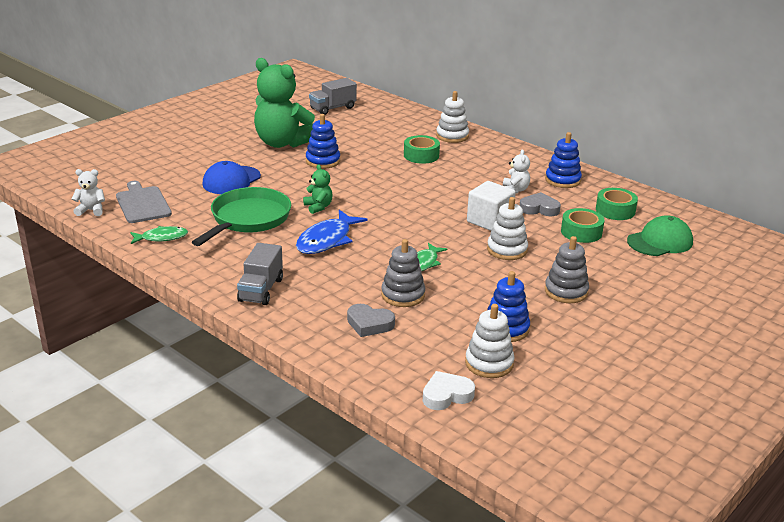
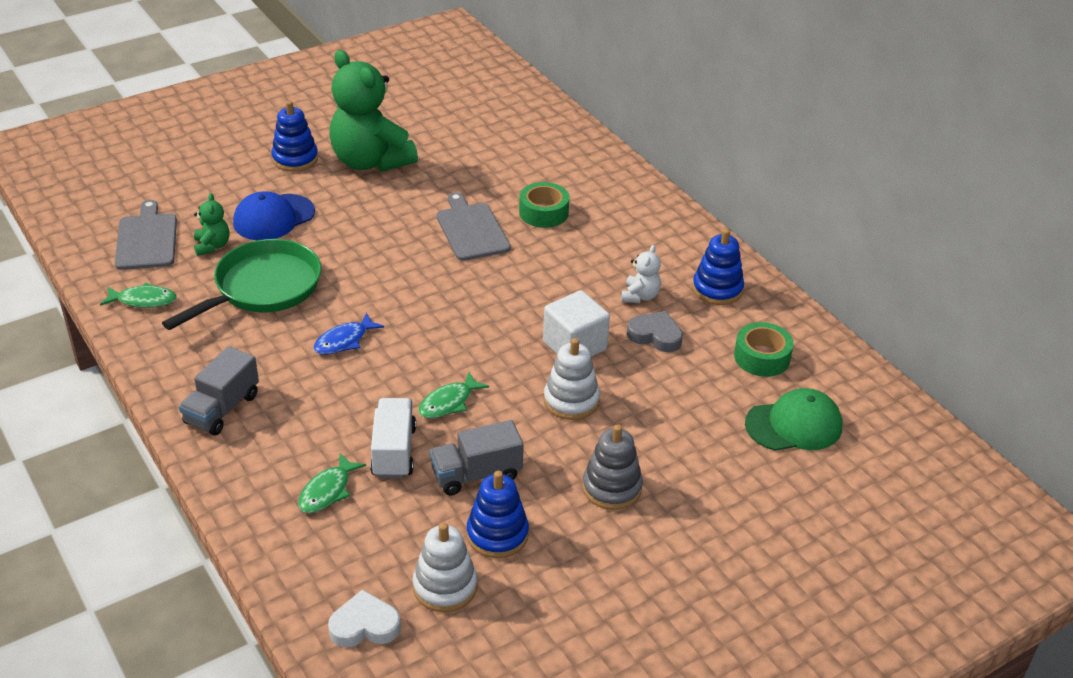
camera: 15 degrees right, 10 degrees up
white teddy bear [72,169,105,216] -> none
blue fish [296,210,368,254] -> blue fish [313,312,384,355], size x0.61
green teddy bear [303,164,333,214] -> green teddy bear moved to [194,193,229,256]
blue stacking toy [306,114,340,169] -> blue stacking toy moved to [271,101,318,172]
grey truck [309,78,357,115] -> grey truck moved to [430,420,524,496]
grey heart [347,304,395,337] -> green fish [298,453,366,513]
grey stacking toy [381,239,425,307] -> white truck [370,398,416,478]
white stacking toy [436,91,469,143] -> none
green tape [561,208,604,243] -> none
none -> grey cutting board [437,192,511,261]

